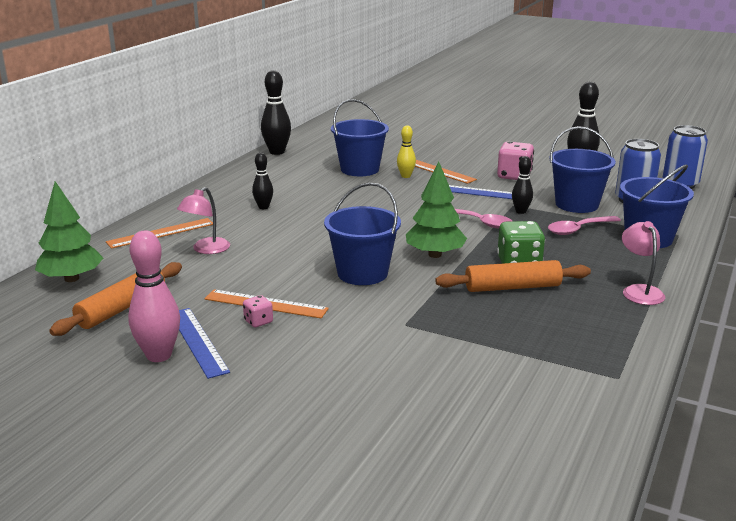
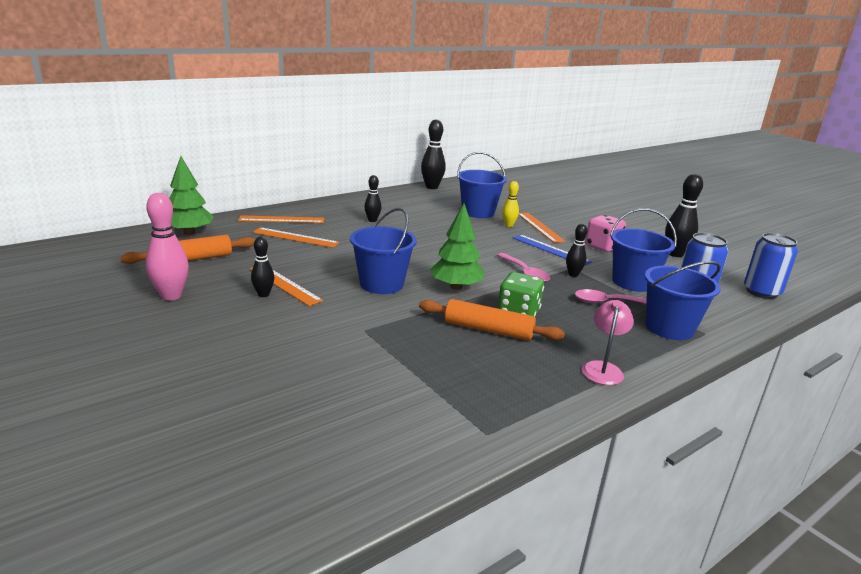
camera: 25 degrees right, 0 degrees up
pink lamp [177,187,230,254] -> orange ruler [253,227,340,248]
blue ruler [179,308,230,379] -> none
pink dice [243,295,273,327] -> black bowling pin [251,237,274,297]

